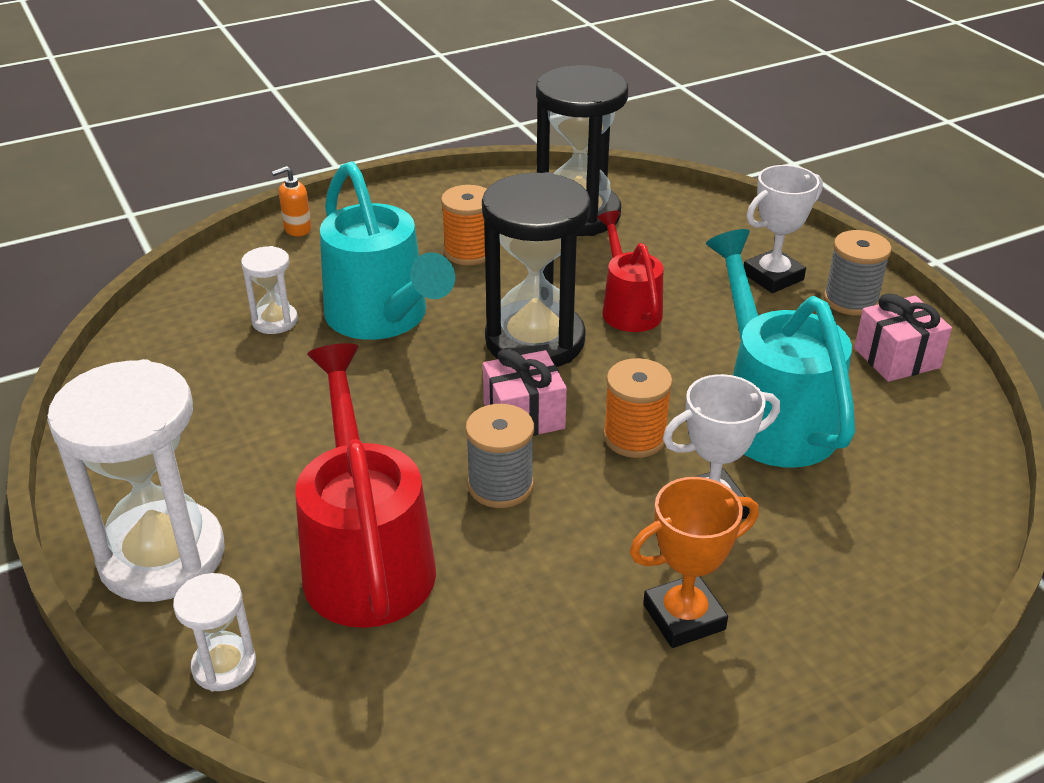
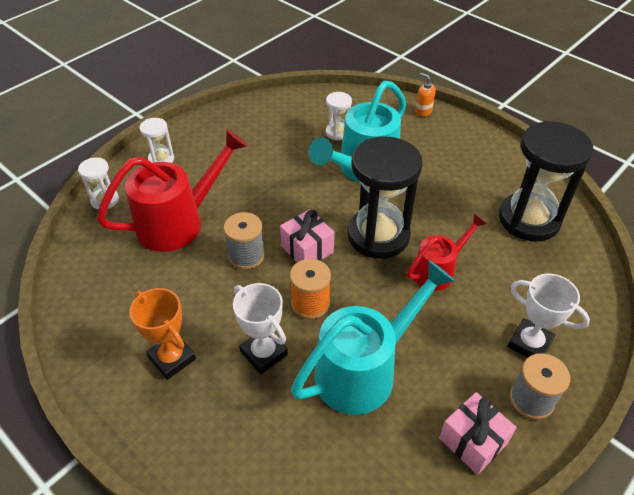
camera: 70 degrees right, 10 degrees up
white hourglass [47,359,225,602] -> white hourglass [139,118,174,163], size x0.47
orange spool [441,185,487,265] -> none

